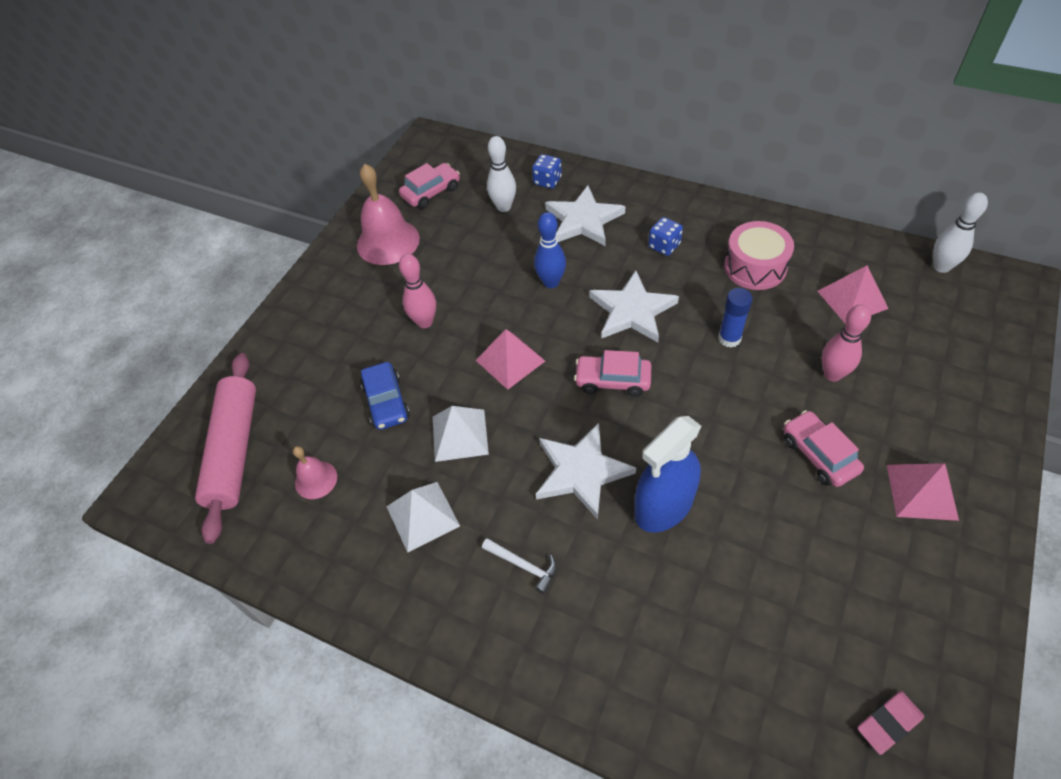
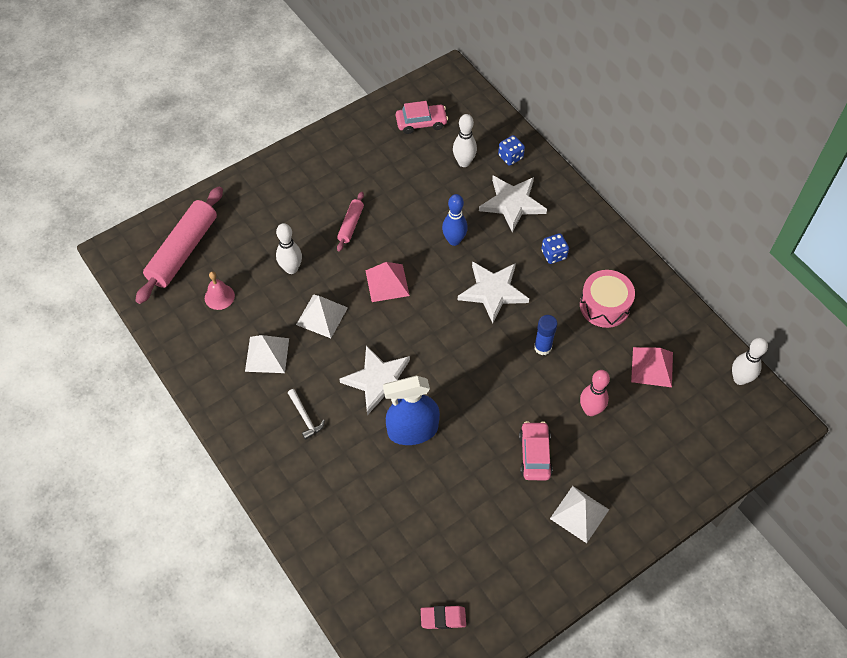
camera: 25 degrees right, 5 degrees up
pink bell [357,164,420,265] -> none
blue car [360,362,410,430] -> white bowling pin [276,223,302,274]
pink bowling pin [399,254,436,328] -> pink rolling pin [337,192,364,252]
pink car [574,350,652,397] -> none
pink pyramid [887,463,959,521] -> white pyramid [550,486,609,543]

